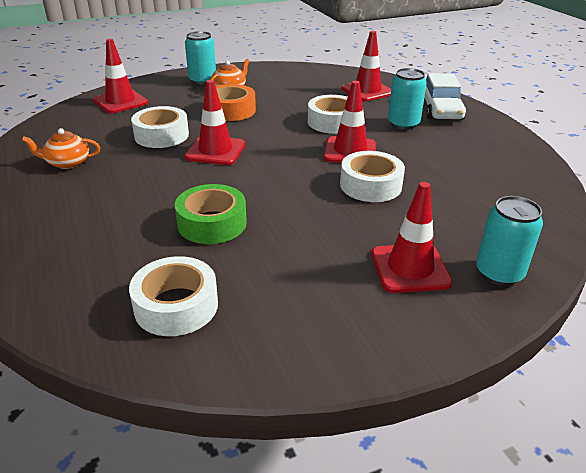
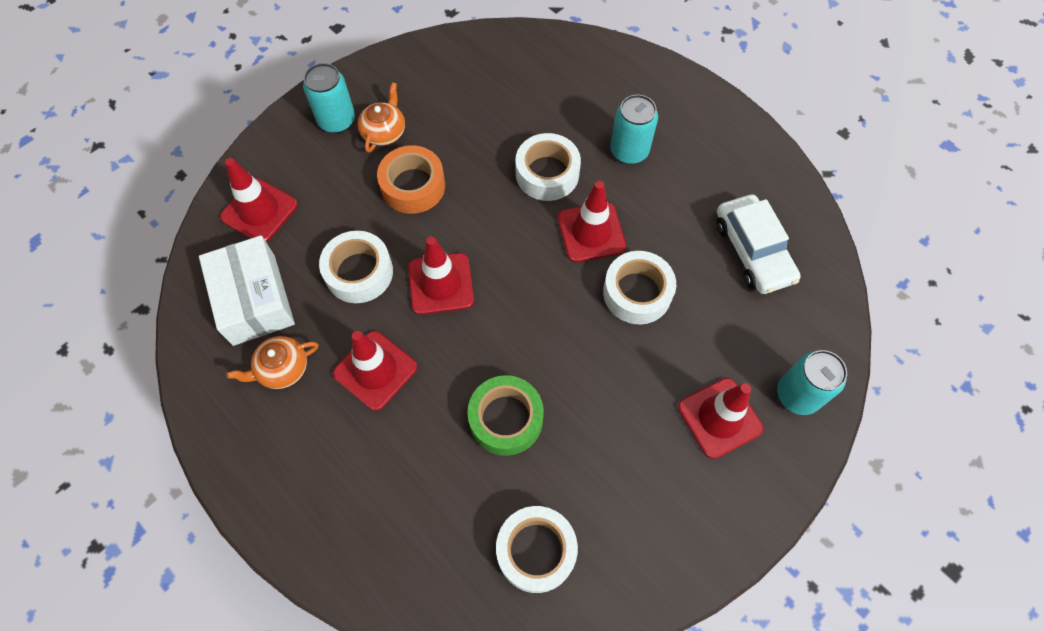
camera: 20 degrees left, 30 degrees up
red traffic cone [341,31,391,102] -> red traffic cone moved to [333,331,417,411]
white car [424,73,466,120] -> white car moved to [716,194,801,294]
none -> white box [199,235,295,346]

